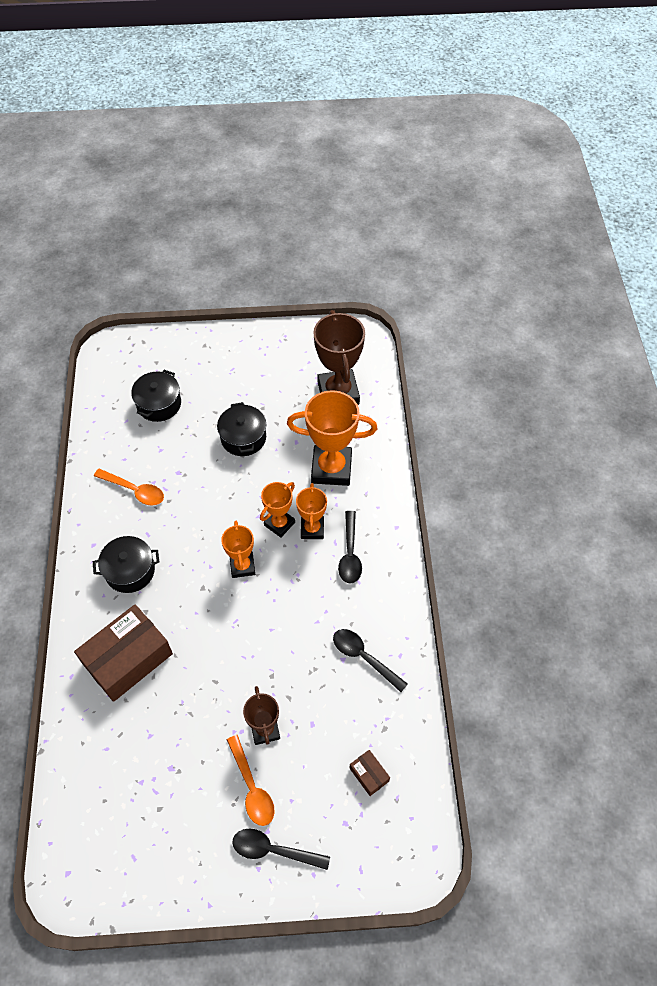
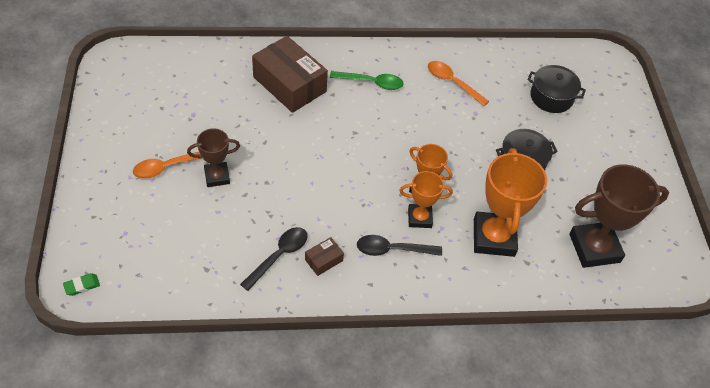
camera: 85 degrees right, 5 degrees down
black pot [93,536,159,593] -> green spoon [330,71,404,90]
orange spoon [94,469,164,506] -> orange spoon turned 105 degrees clockwise [428,61,489,106]
orange trophy [221,521,255,578] -> none
black spoon [232,828,330,870] -> none
brown box [350,750,390,796] -> brown box moved to [305,237,344,276]
none -> green eraser [63,273,100,296]

